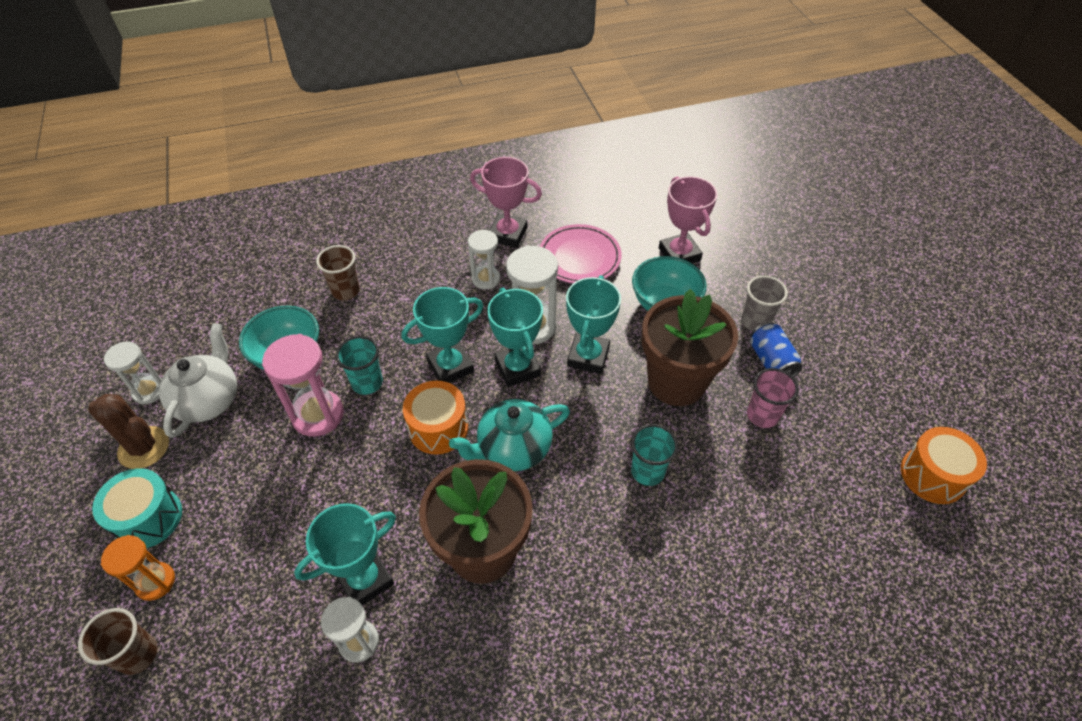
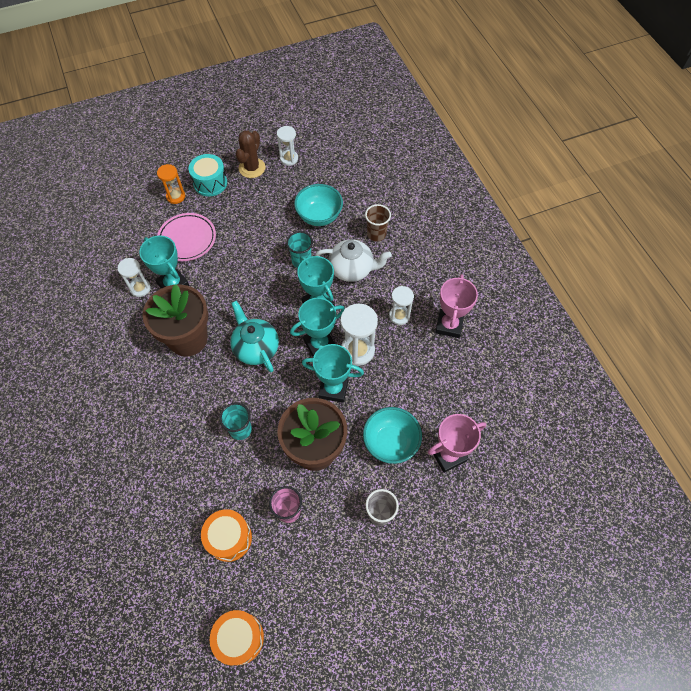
camera: 85 degrees right, 10 degrees up
brown cup [78,608,158,675] -> none
white teapot [159,323,237,438] -> white teapot moved to [315,239,392,282]
pink hourglass [262,334,344,437] -> none
orange drum [403,381,468,455] -> orange drum moved to [201,509,252,562]
pink plate [540,224,622,284] -> pink plate moved to [157,213,216,261]
blue can [750,322,803,377] -> none

